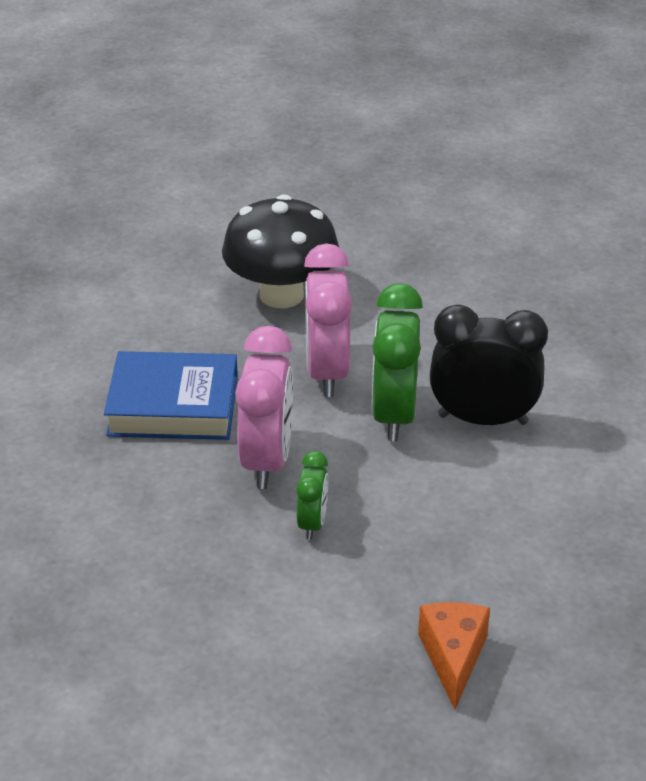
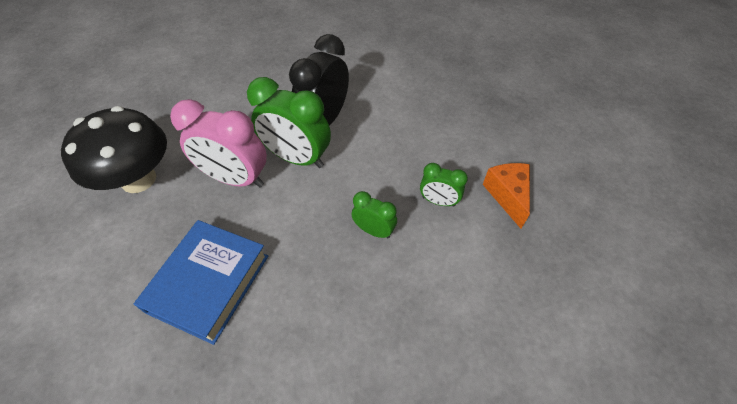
camera: 70 degrees left, 15 degrees up
pink clock [235,326,293,489] -> none
orange cheese [418,602,490,710] -> orange cheese turned 60 degrees clockwise [482,163,530,229]
none -> green clock [420,163,468,207]

